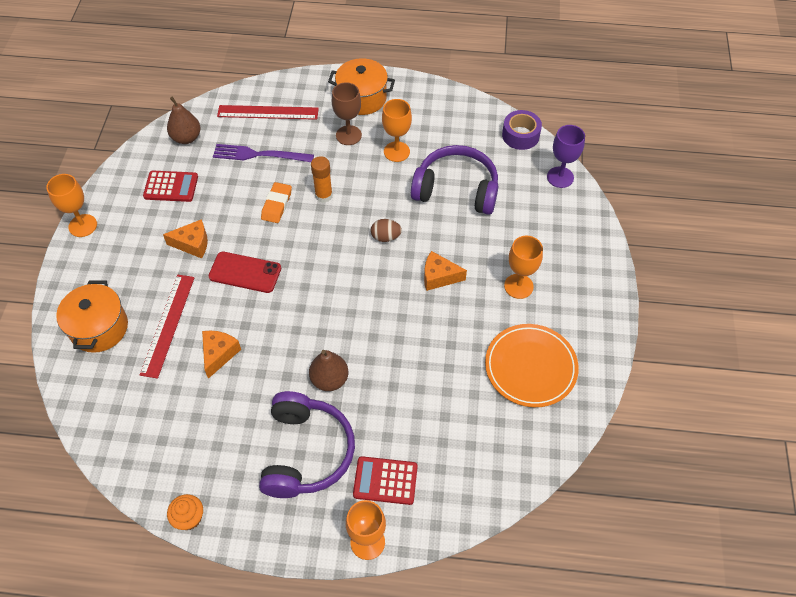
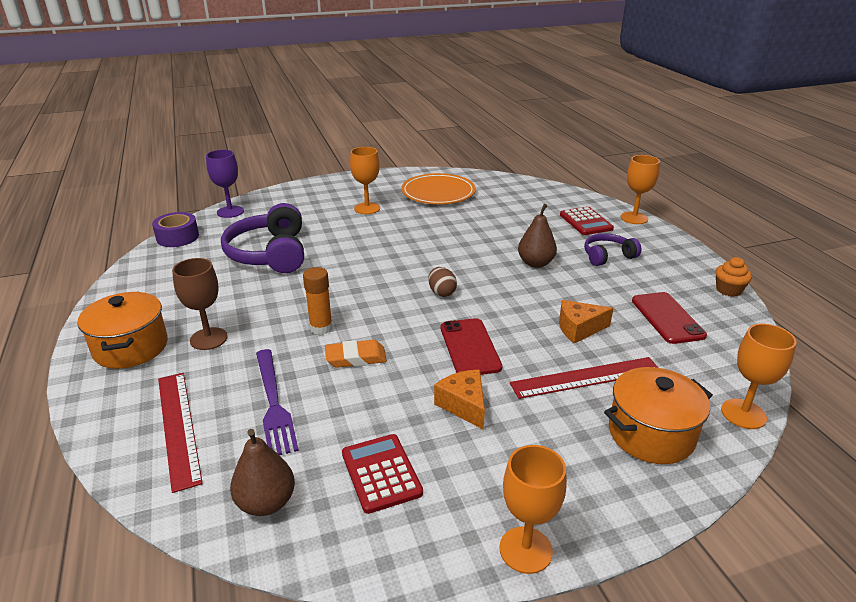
camera: 115 degrees left, 25 degrees down
purple headphones [259,391,355,498] -> purple headphones [584,233,642,266], size x0.55
brown egg [371,219,402,242] -> brown egg moved to [428,267,457,297]
orange goblet [382,99,412,162] -> orange goblet moved to [721,324,796,429]
orange cheese [424,251,467,291] -> none
none -> red phone [632,292,707,344]

